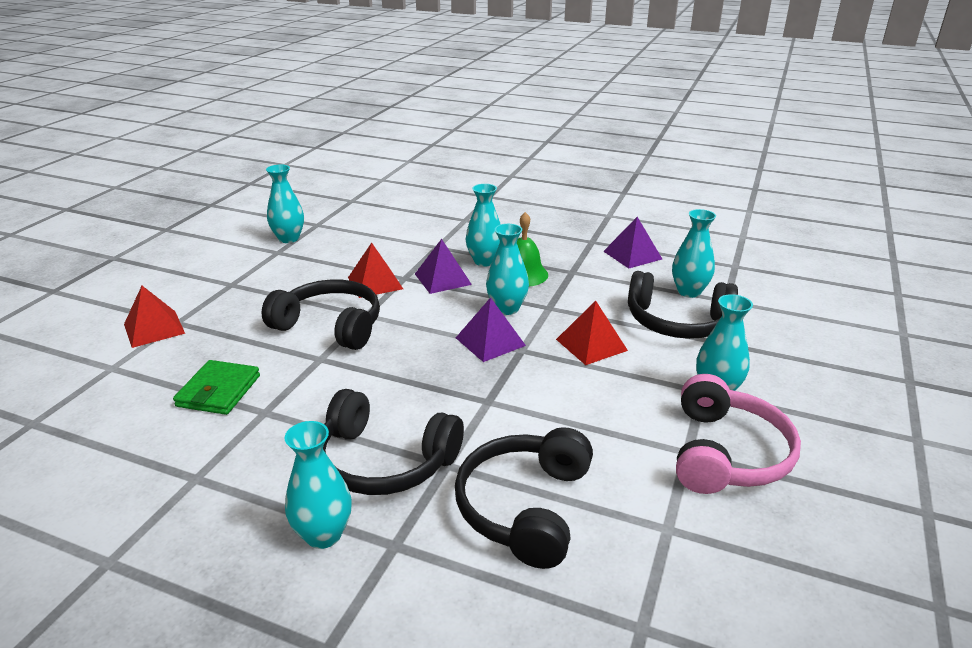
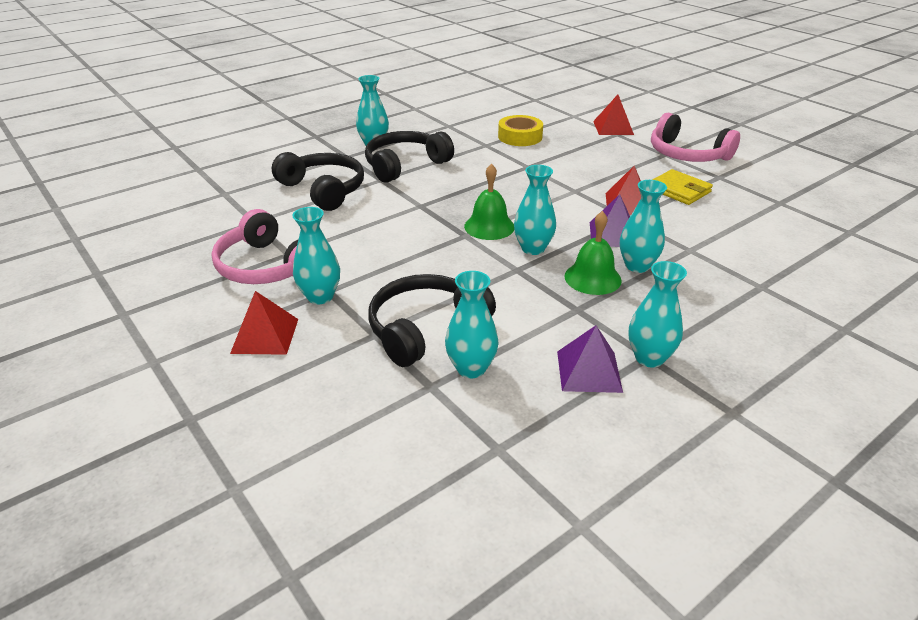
camera: 120 degrees right, 5 degrees up
green wallet [173,360,260,415] -> yellow tape [498,115,543,146]
black headphones [262,279,380,350] -> none
turquoise vase [266,164,304,243] -> turquoise vase moved to [629,261,687,368]
purple pyramid [456,297,526,362] -> green bell [464,164,514,240]
red pyramid [556,301,628,365] -> red pyramid moved to [230,291,298,355]
none -> pink headphones [651,113,740,162]
none -> yellow wallet [652,169,713,205]

